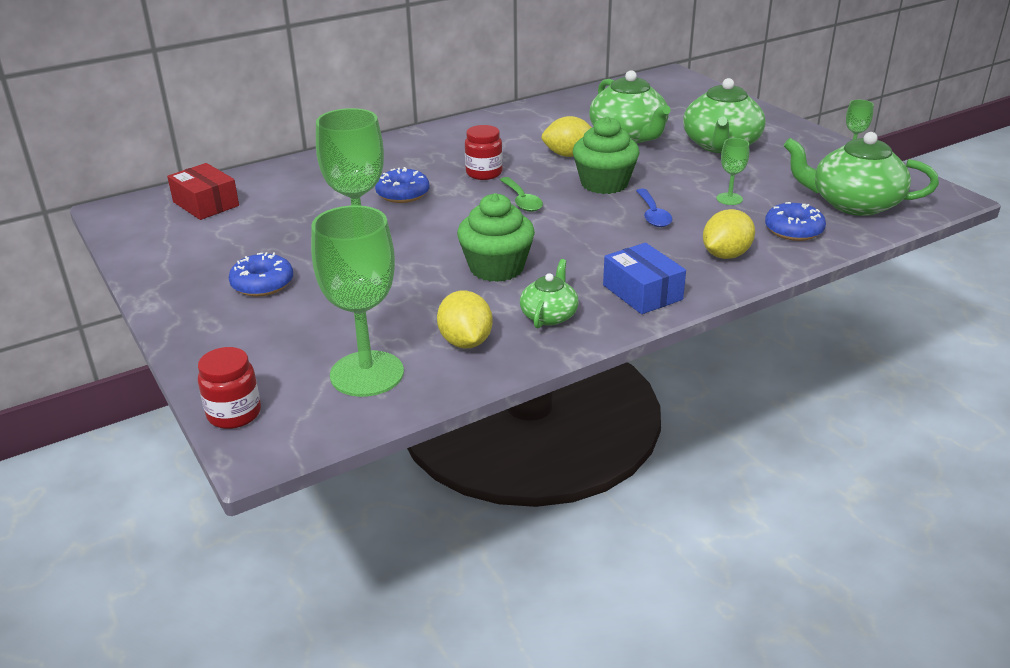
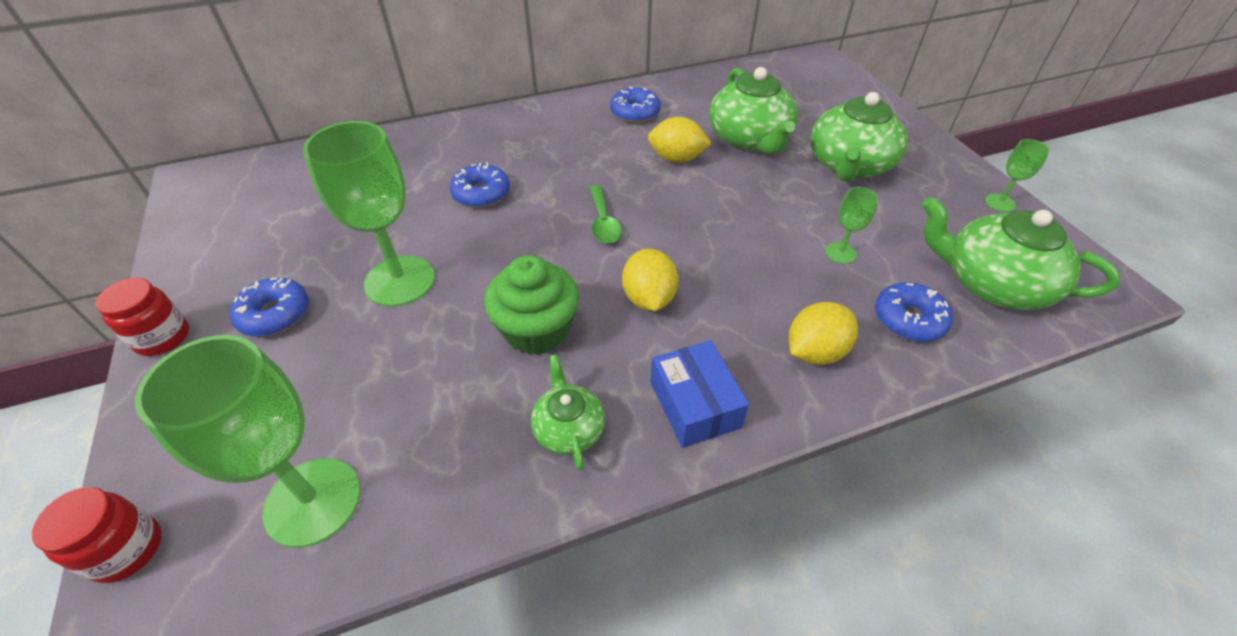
camera: 10 degrees right, 15 degrees up
red box [167,163,239,220] -> none
yellow lemon [437,290,493,349] -> yellow lemon moved to [622,249,678,311]
red jar [465,125,503,180] -> red jar moved to [96,278,189,356]
green teapot [520,259,579,328] -> green teapot turned 45 degrees counterclockwise [531,354,605,470]
green cupcake [573,116,640,194] -> none
blue spoon [636,189,672,227] -> none
none -> blue donut [610,86,661,123]

